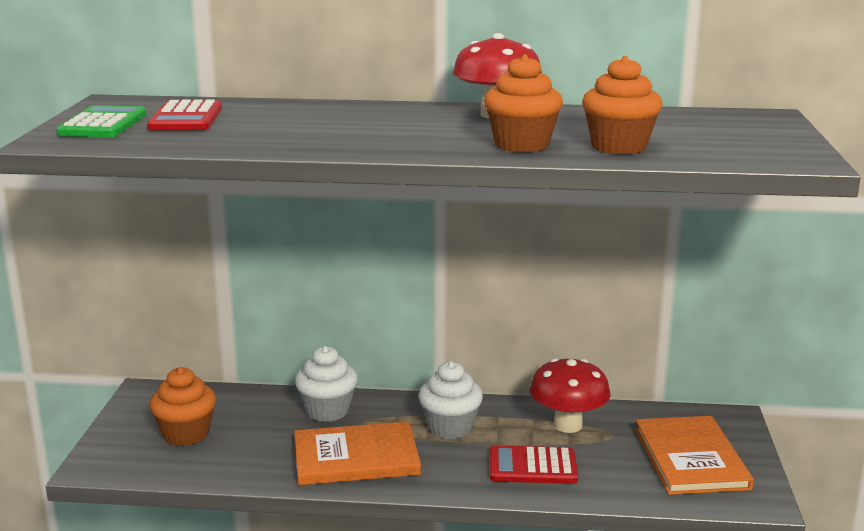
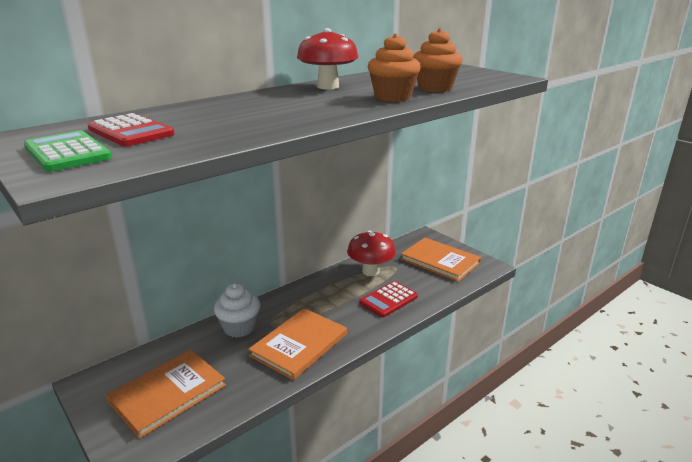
camera: 45 degrees left, 5 degrees up
orange cupcake [150,367,216,446] -> orange book [106,349,226,438]
white cupcake [419,361,483,439] -> none

